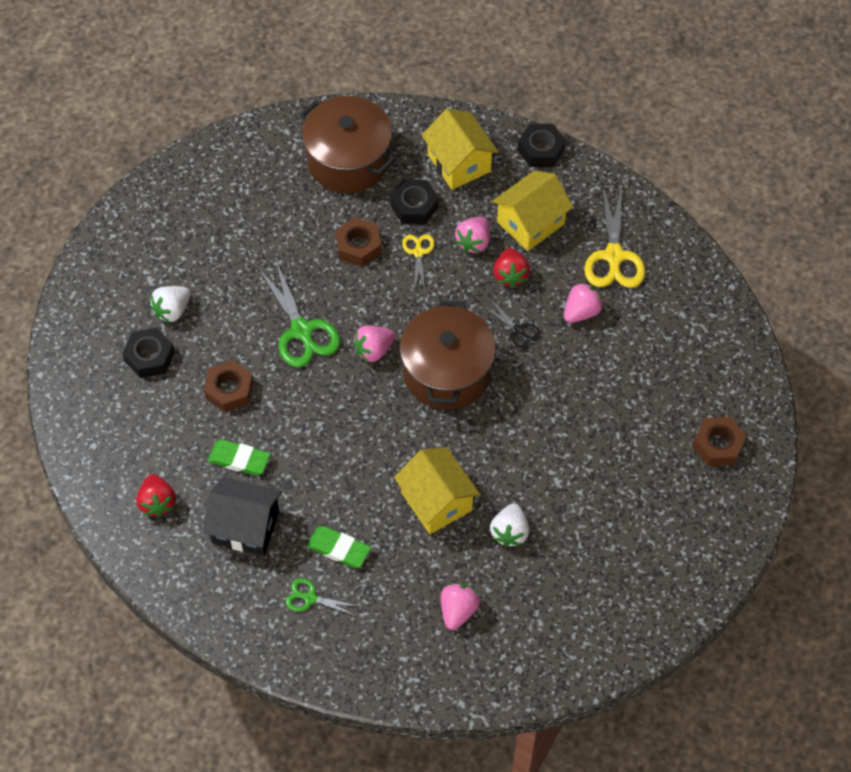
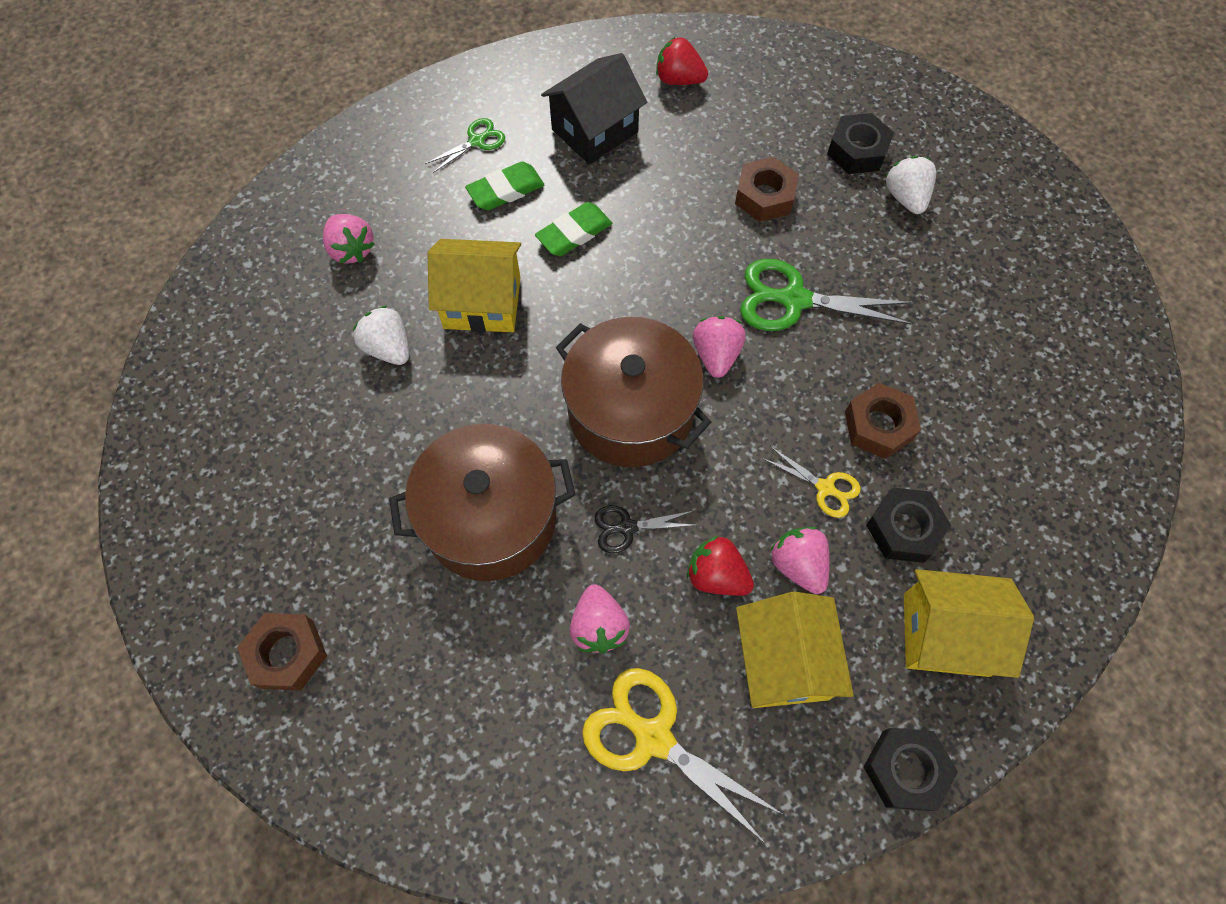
camera: 125 degrees right, 5 degrees up
green eraser [208,440,270,476] -> green eraser moved to [535,202,612,256]
brown pot [299,96,396,193] -> brown pot moved to [389,424,575,581]

